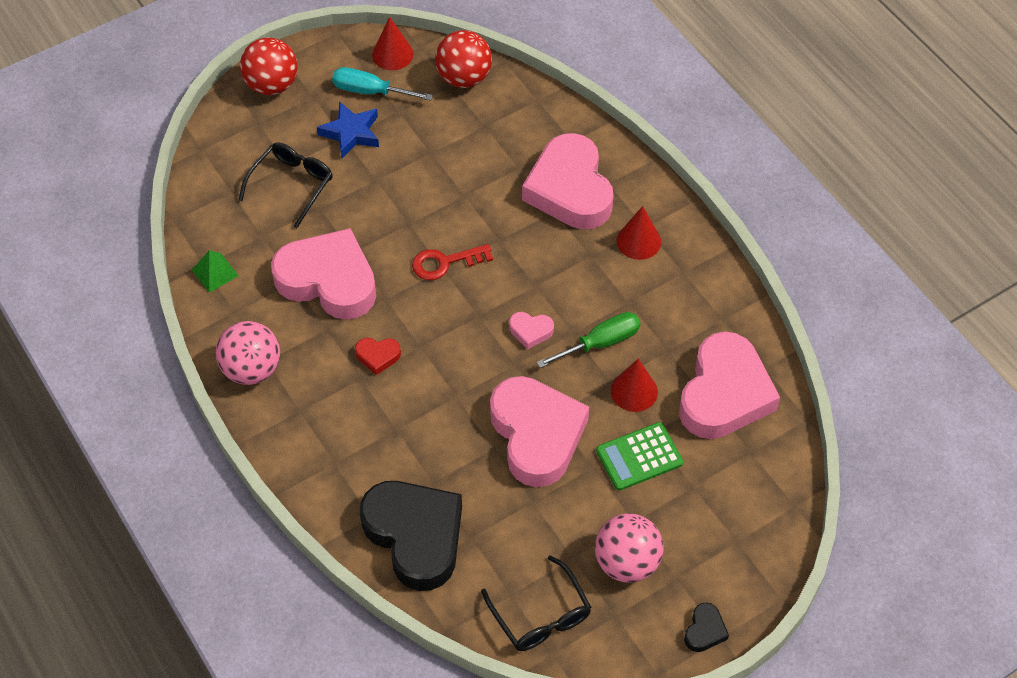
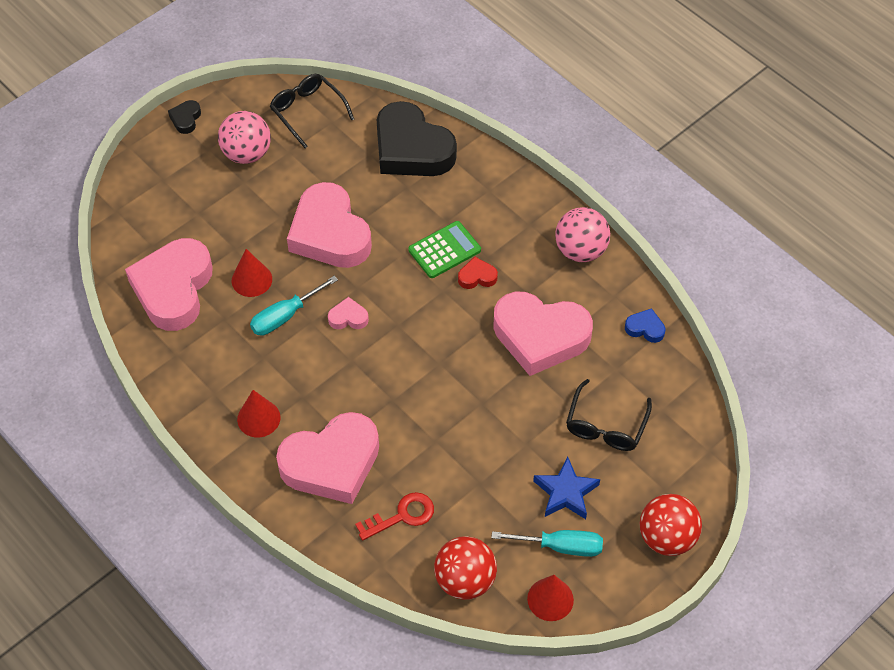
camera: 170 degrees right, 0 degrees up
green pyramid [192,250,239,293] -> blue heart [625,308,666,343]
red key [412,244,493,280] -> red key moved to [355,492,434,541]
pink heart [522,133,613,229] -> pink heart turned 90 degrees clockwise [276,412,379,504]
green screwdriver [536,312,641,368] -> turquoise screwdriver [250,276,338,336]
green calculator [596,422,683,491] -> green calculator moved to [408,221,481,278]

